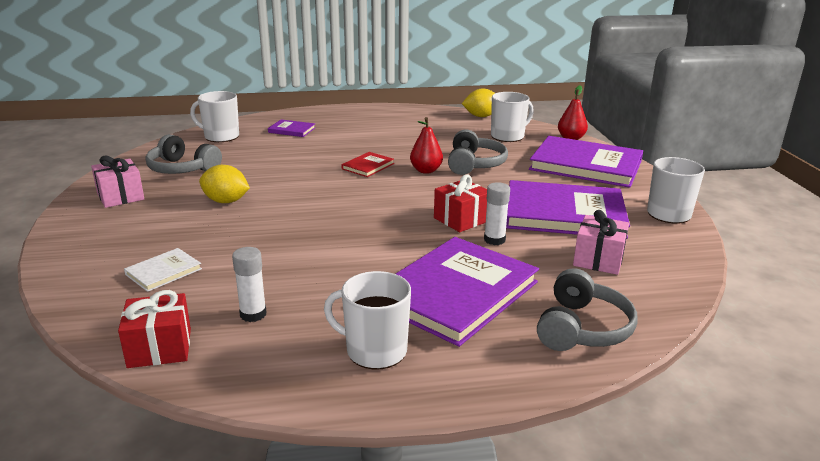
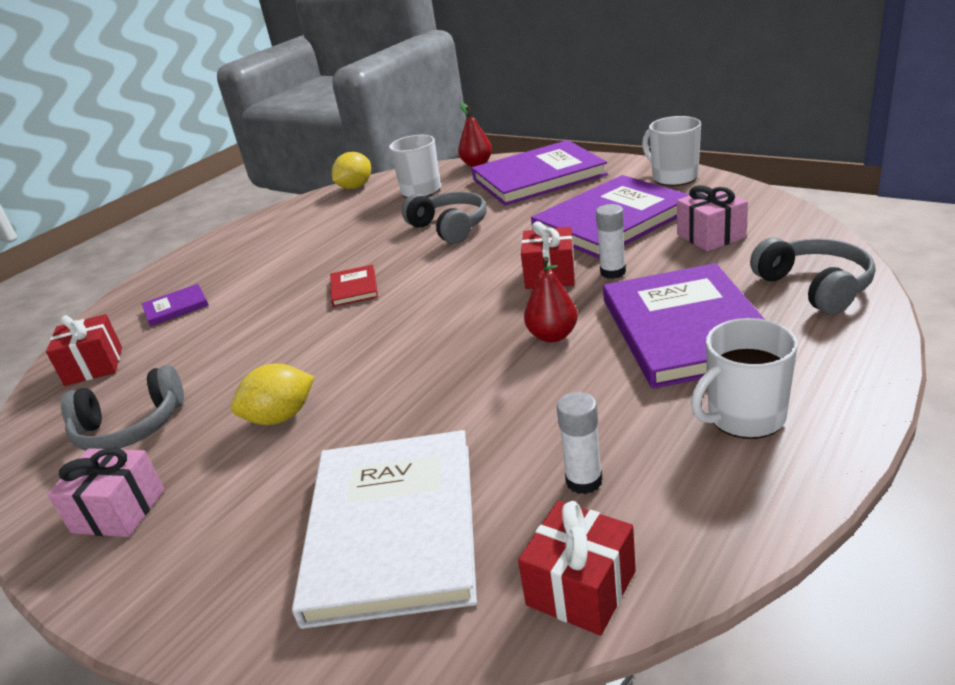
camera: 40 degrees left, 5 degrees up
white book [124,248,202,292] -> white book [292,430,477,629], size x2.28
white mug [190,91,239,142] -> red gift [46,314,122,386]
red pear [410,117,443,174] -> red pear moved to [524,257,578,343]

